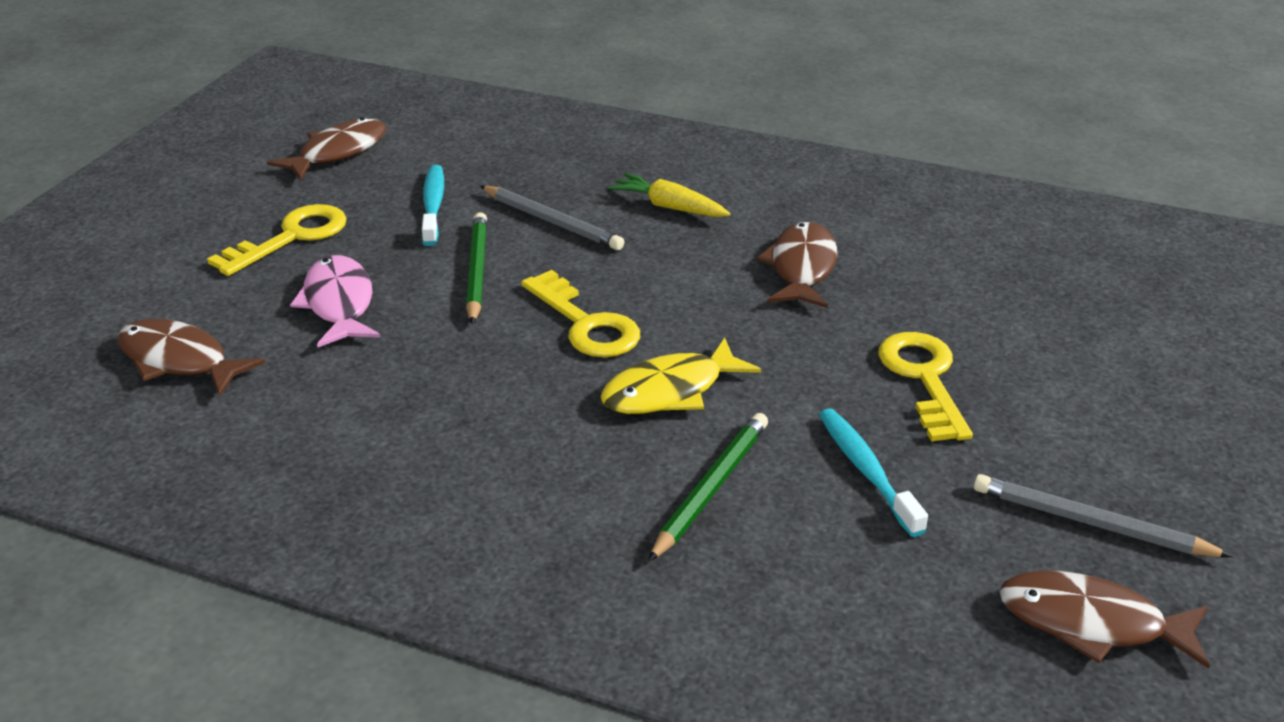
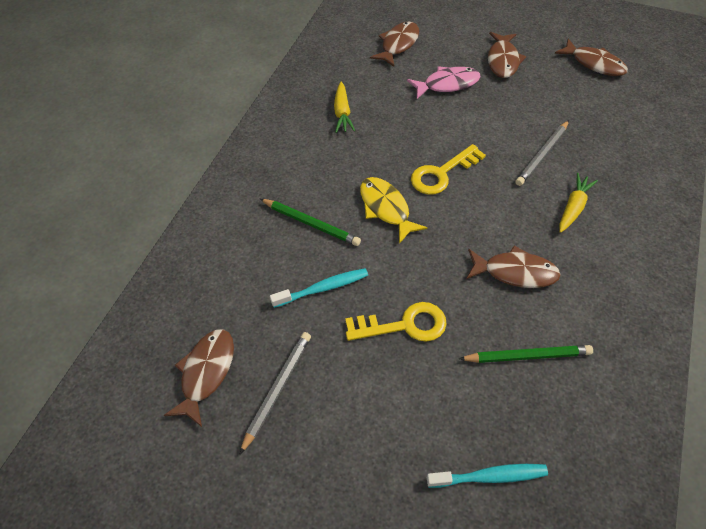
camera: 90 degrees right, 20 degrees up
yellow key [207,204,347,276] -> brown fish [488,32,526,78]
turquoise toothbrush [422,165,444,246] -> turquoise toothbrush moved to [427,464,548,488]
green pencil [466,212,487,325] -> green pencil moved to [459,345,593,363]
none -> yellow carrot [334,82,355,133]

